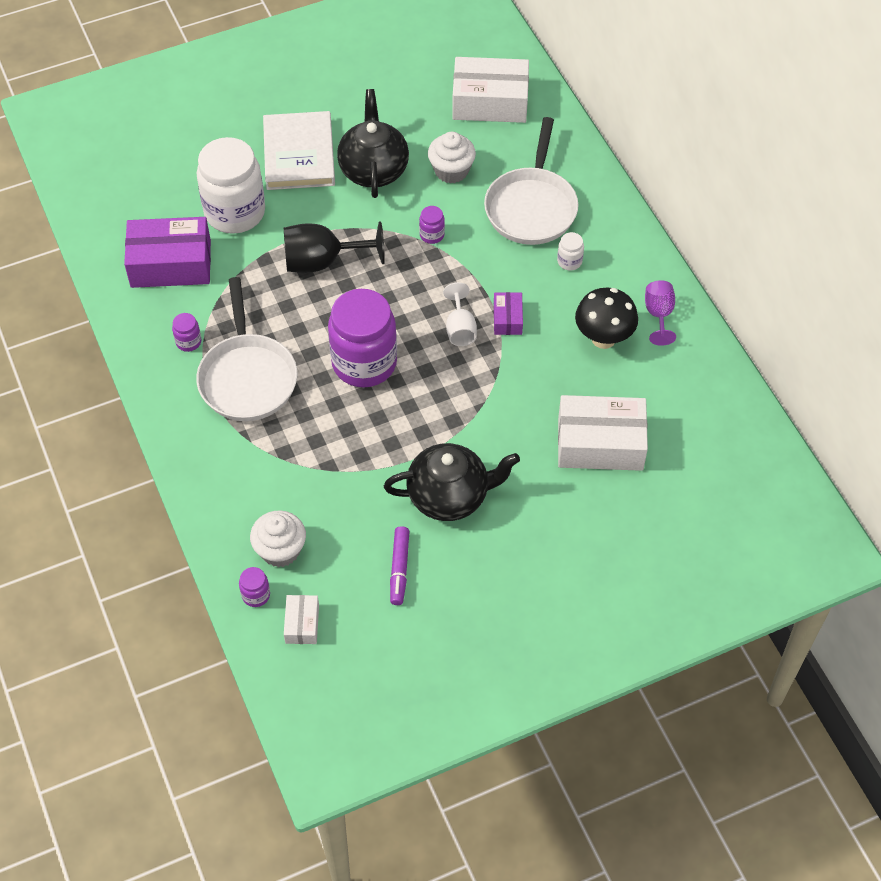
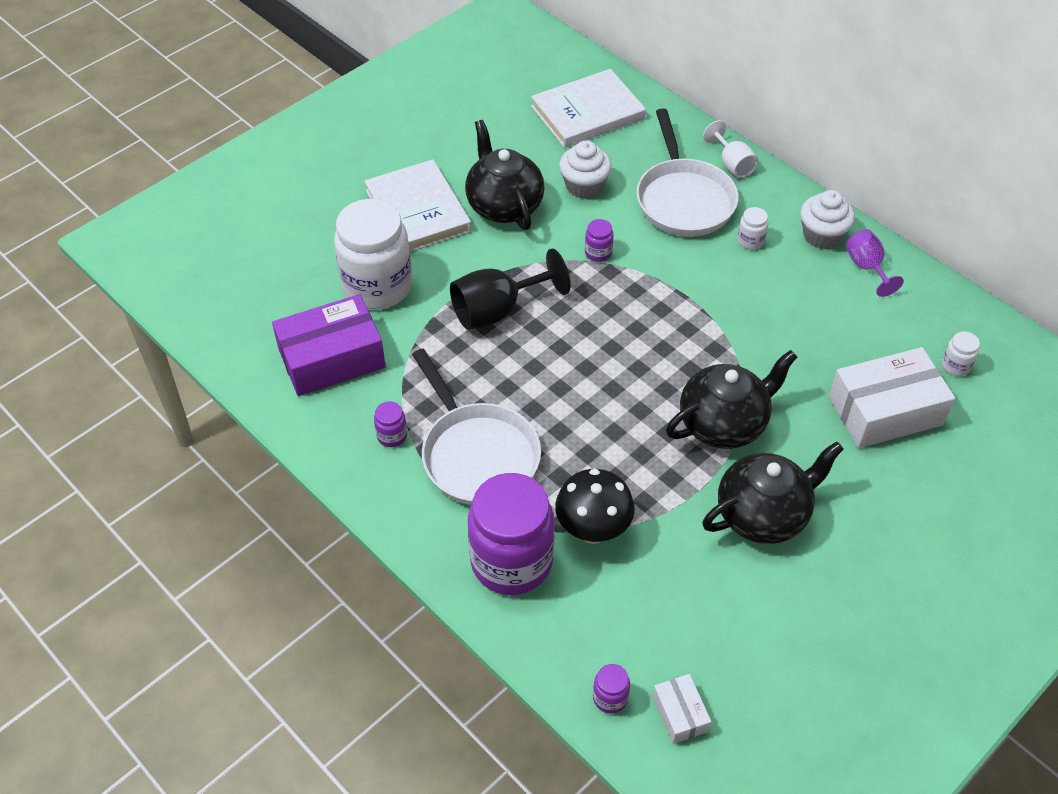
camera: 20 degrees left, 5 degrees down
white cupcake [250,510,306,567] -> white cupcake moved to [800,190,855,249]
purple jar [328,289,397,387] -> purple jar moved to [468,473,554,595]
purple marker [390,526,410,605] -> none
white goblet [443,282,477,346] -> white goblet moved to [703,120,758,178]
white box [452,57,529,123] -> white book [531,69,646,148]
purple box [494,292,523,335] -> none
black mushroom [575,288,638,349] -> black mushroom moved to [555,469,635,544]
none -> black teapot [666,350,797,449]
none -> white jar [942,331,980,376]

